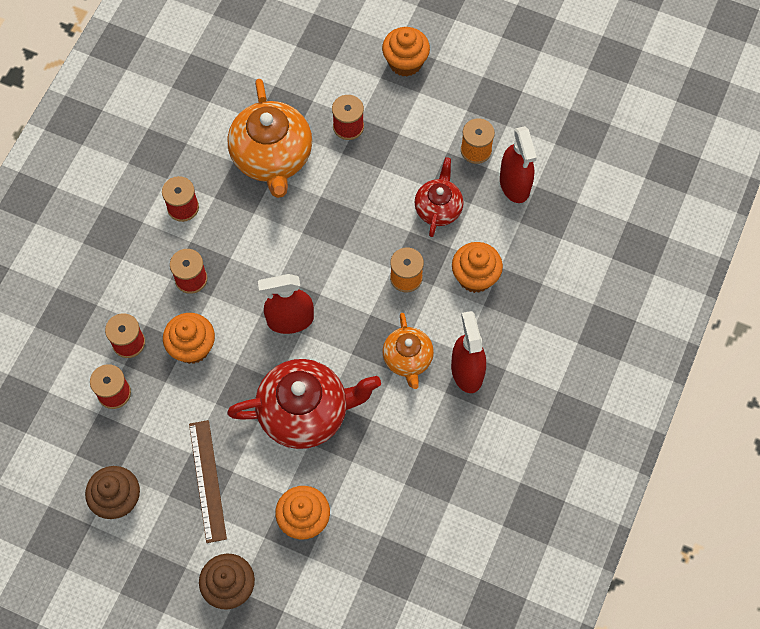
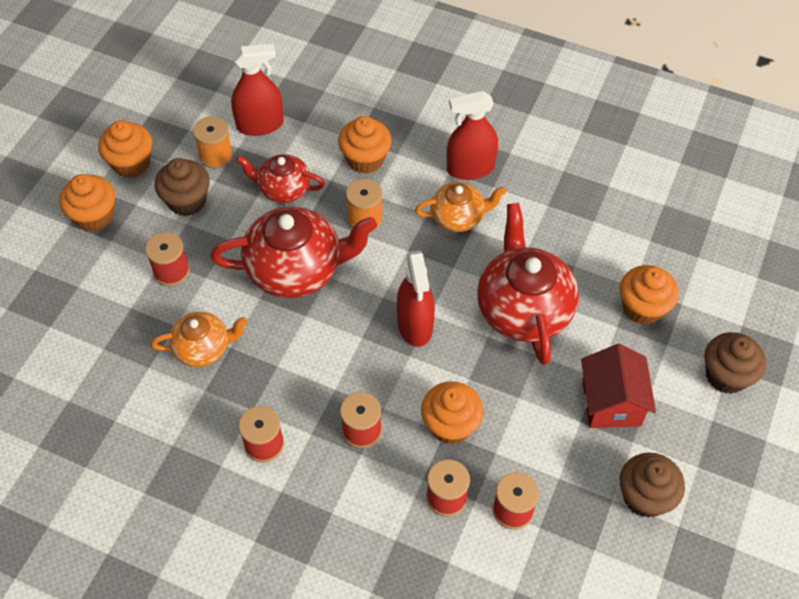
camera: 90 degrees left, 10 degrees down
brown ruler [189,420,227,543] -> red house [581,344,656,428]
orange teapot [227,79,312,198] -> orange teapot [151,312,248,367], size x0.57
none -> orange cupcake [98,120,152,178]
none -> brown cupcake [154,158,210,216]
none -> red teapot [210,207,377,298]

